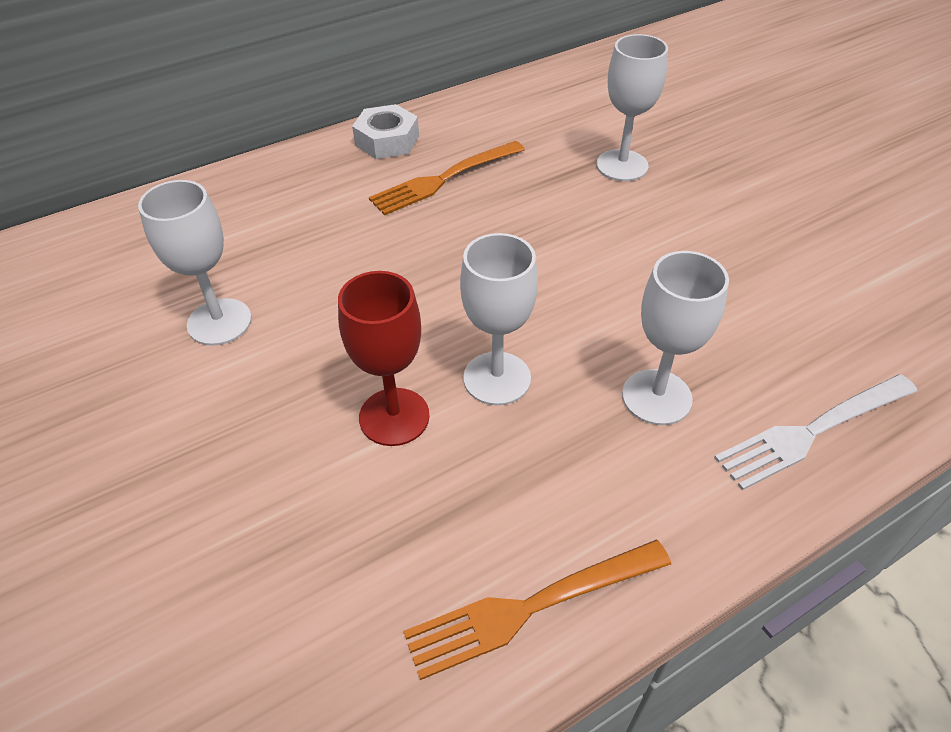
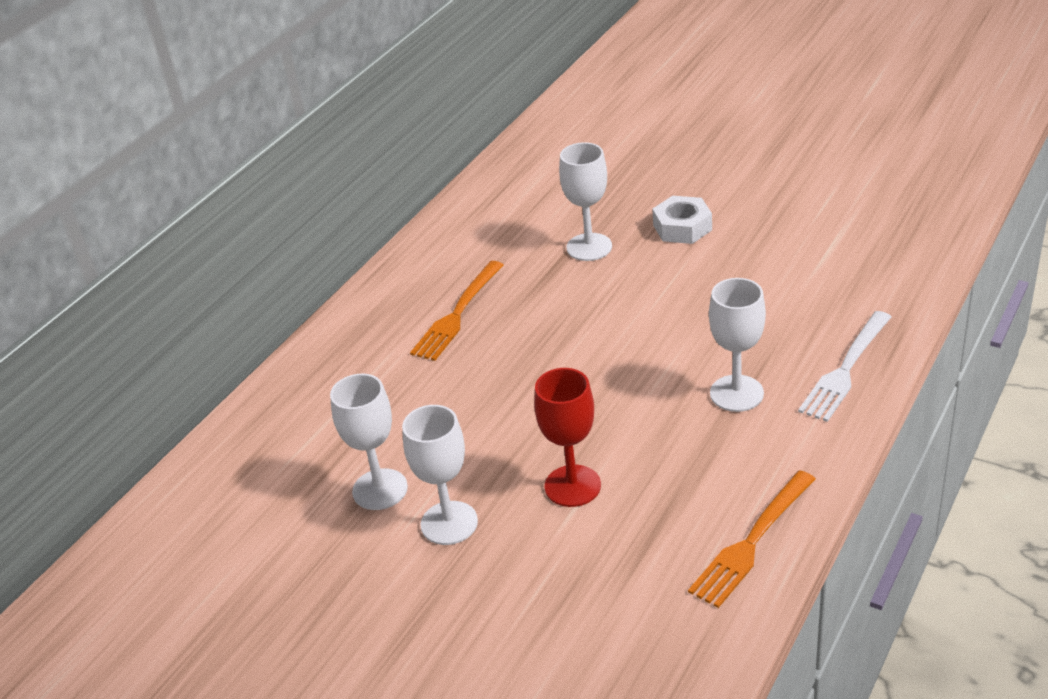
camera: 25 degrees left, 10 degrees down
white nut [352,104,419,159] -> white nut moved to [652,196,712,244]
white goblet [460,233,538,405] -> white goblet moved to [402,405,478,545]

